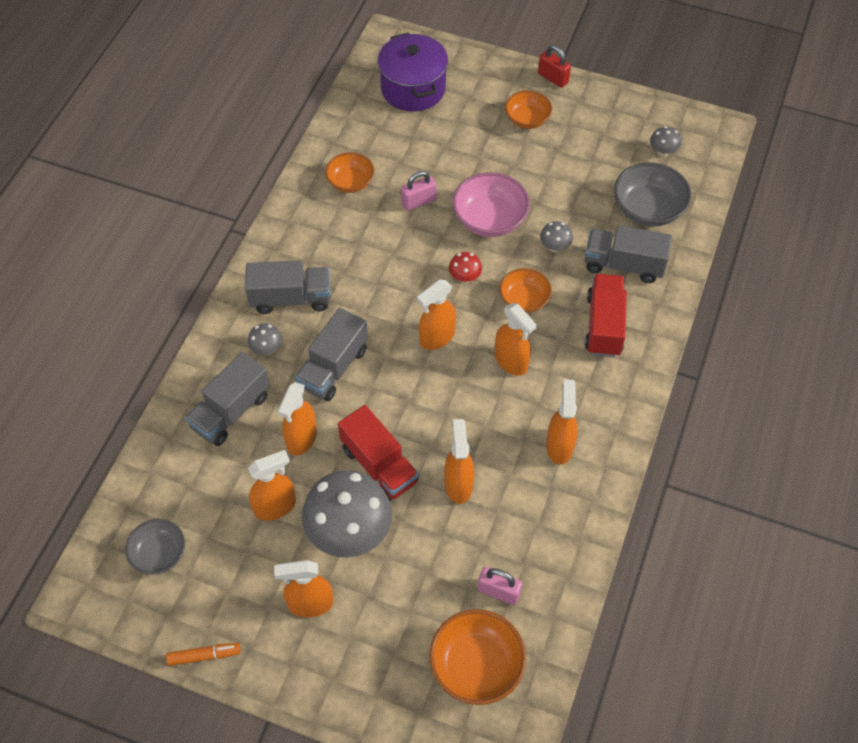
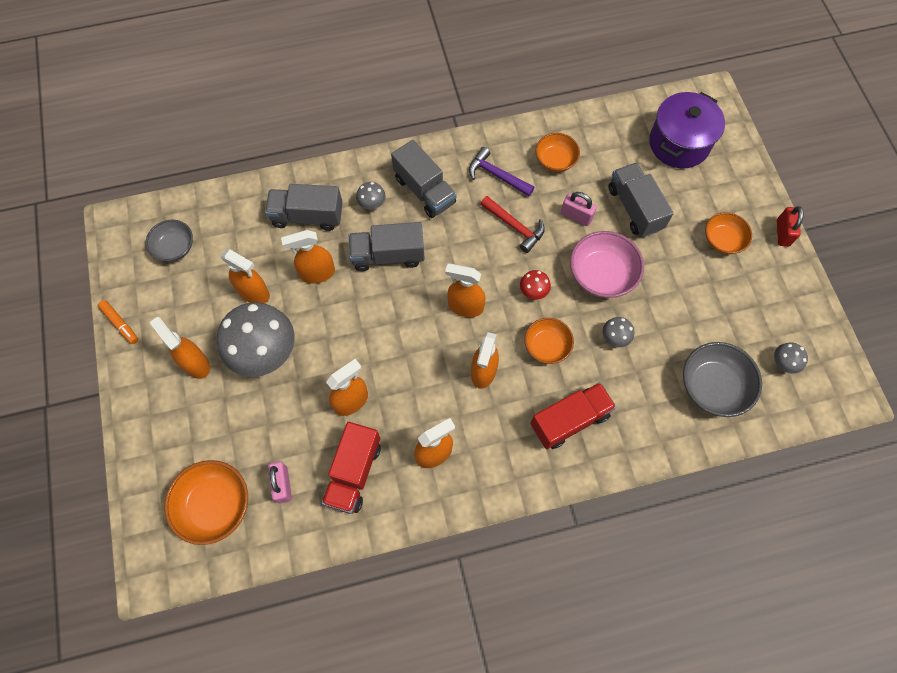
camera: 55 degrees right, 10 degrees up
red truck [338,405,419,501] -> red truck moved to [322,422,381,514]
grey truck [585,225,672,283] -> grey truck moved to [608,163,674,237]
none -> purple hammer [469,147,535,196]
none -> red hammer [480,196,545,253]

